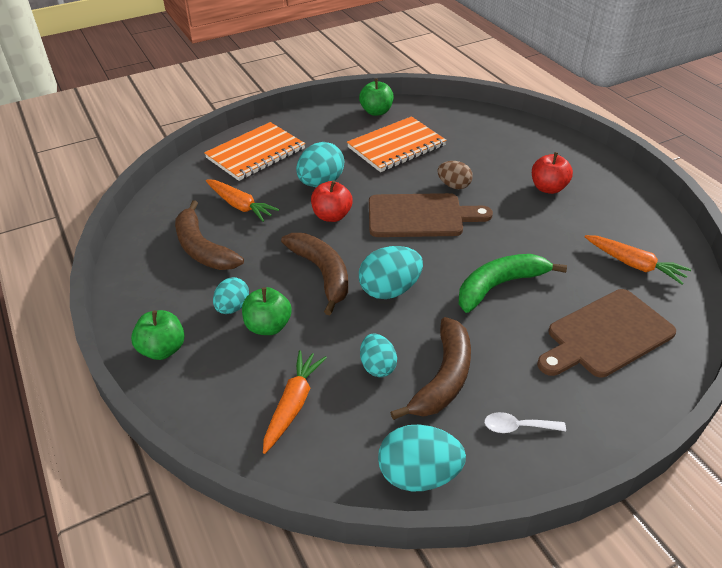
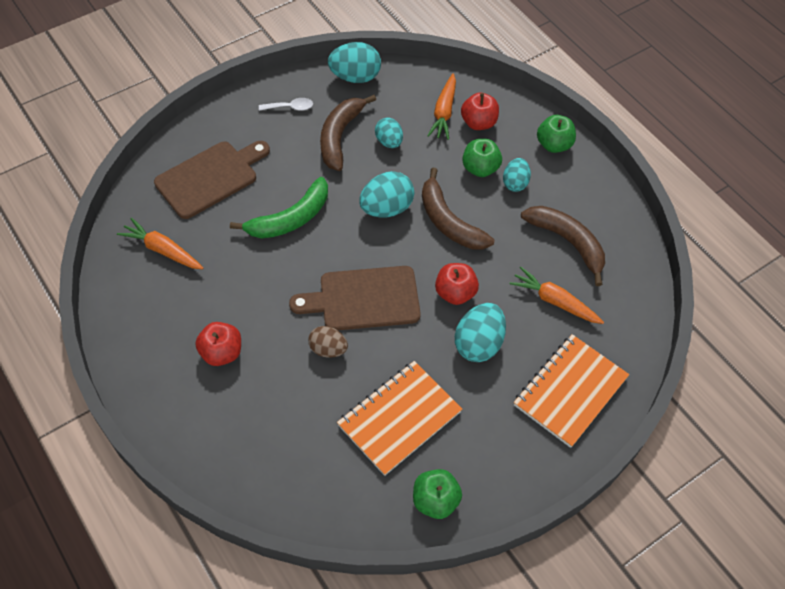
camera: 170 degrees right, 15 degrees up
none -> red apple [461,93,499,130]

